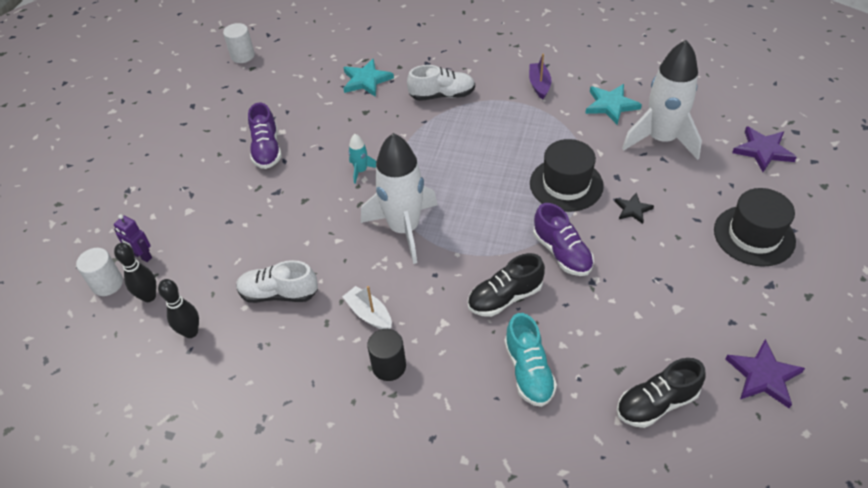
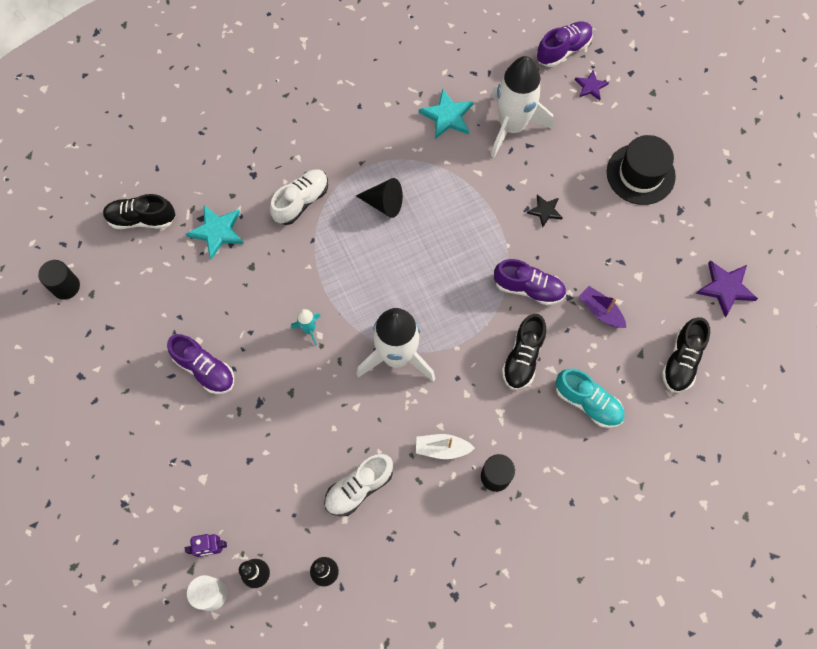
camera: 45 degrees left, 20 degrees up
white cylinder [223,23,255,63] -> black cylinder [38,260,80,300]
purple boat [529,54,551,99] -> purple boat moved to [578,286,626,328]
black hat [530,139,604,212] -> none
purple star [732,126,797,172] -> purple star [575,70,609,100], size x0.62
none -> black shoe [103,194,176,229]
none -> black cone [356,178,403,218]
none -> purple shoe [536,21,593,67]

